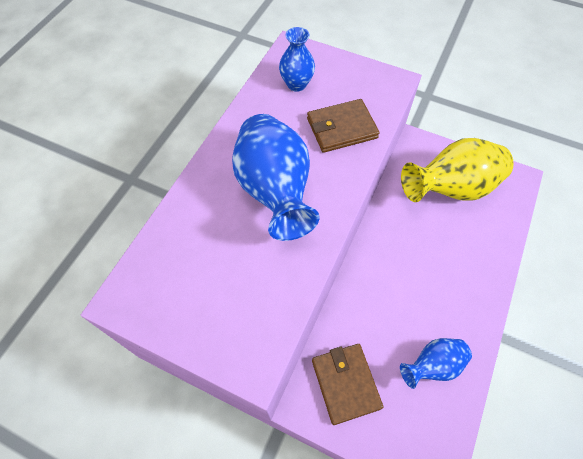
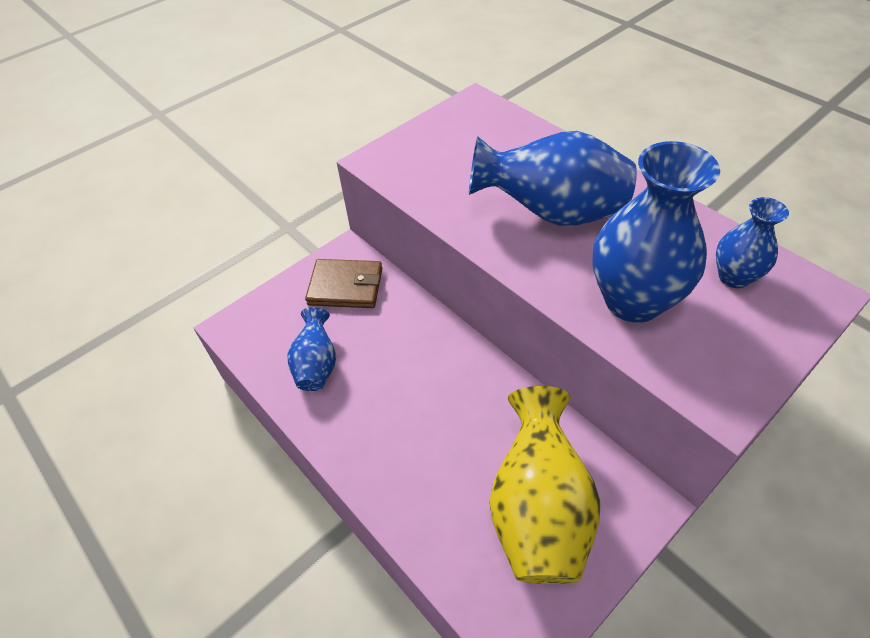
camera: 115 degrees right, 10 degrees down
brown wallet [307,99,380,153] -> blue vase [592,141,720,323]

